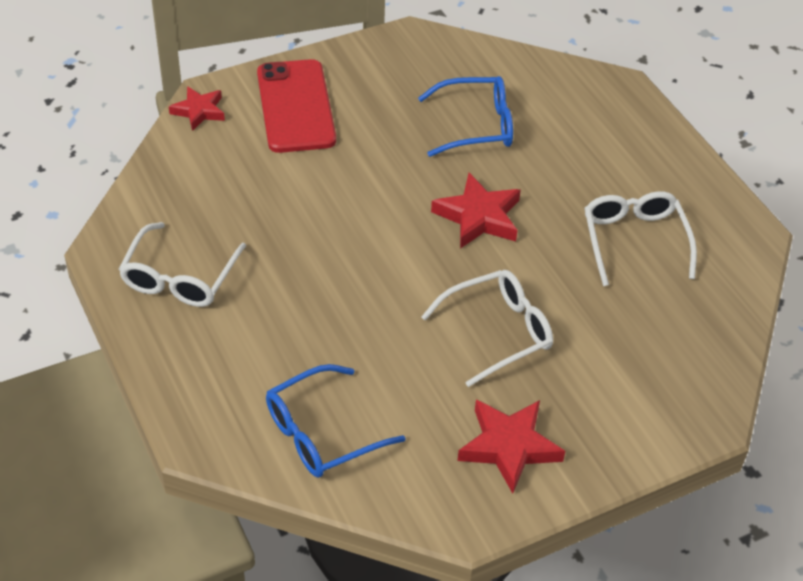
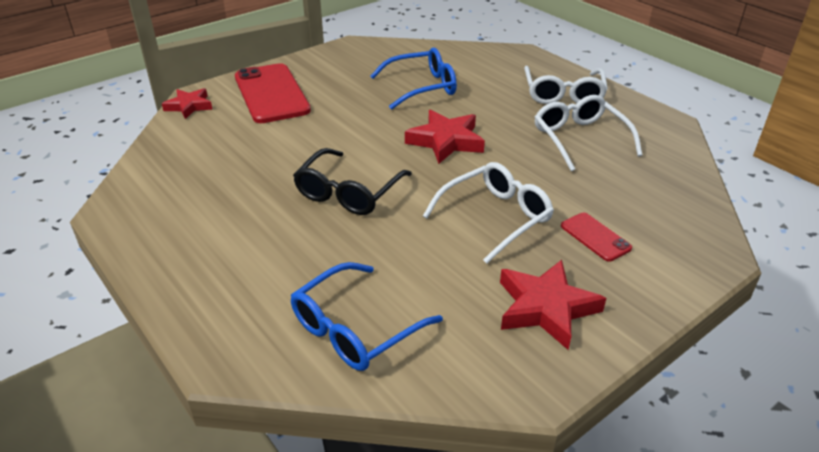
camera: 10 degrees left, 10 degrees down
white glasses [119,222,246,307] -> white glasses moved to [524,66,608,104]
none -> black glasses [293,148,412,215]
none -> red phone [561,212,632,262]

